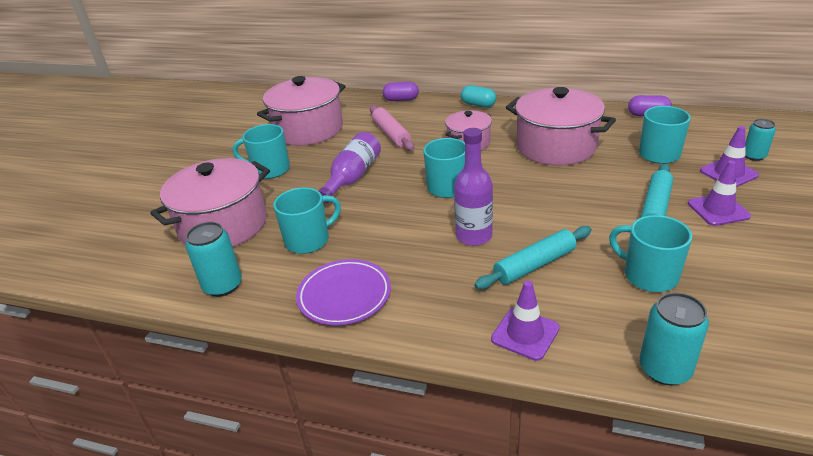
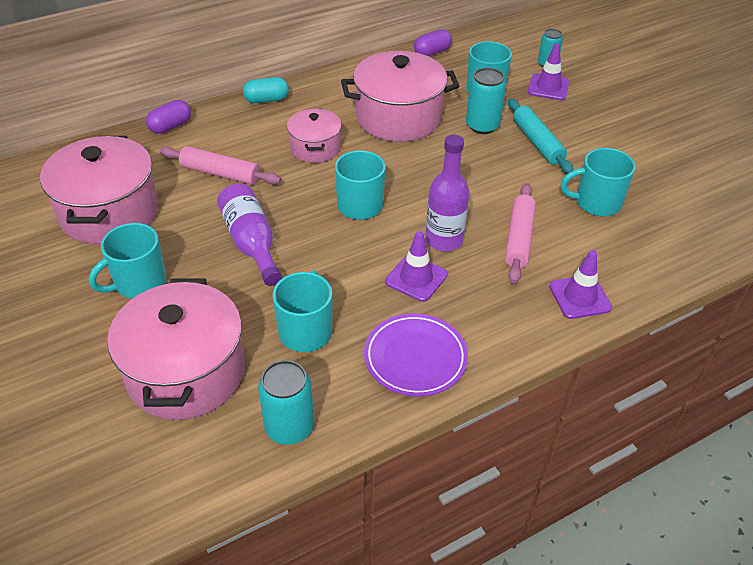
camera: 50 degrees left, 10 degrees up
turquoise rolling pin [474,226,592,289] -> pink rolling pin [505,183,536,284]
turquoise can [639,292,709,385] -> turquoise can moved to [466,68,506,134]
purple traffic cone [688,161,751,226] -> purple traffic cone moved to [385,231,448,302]

